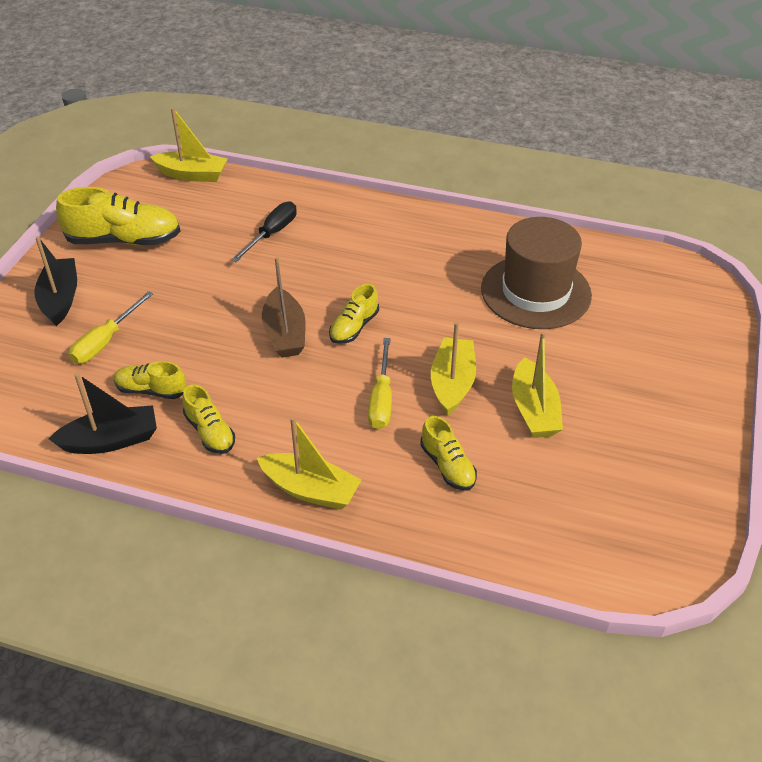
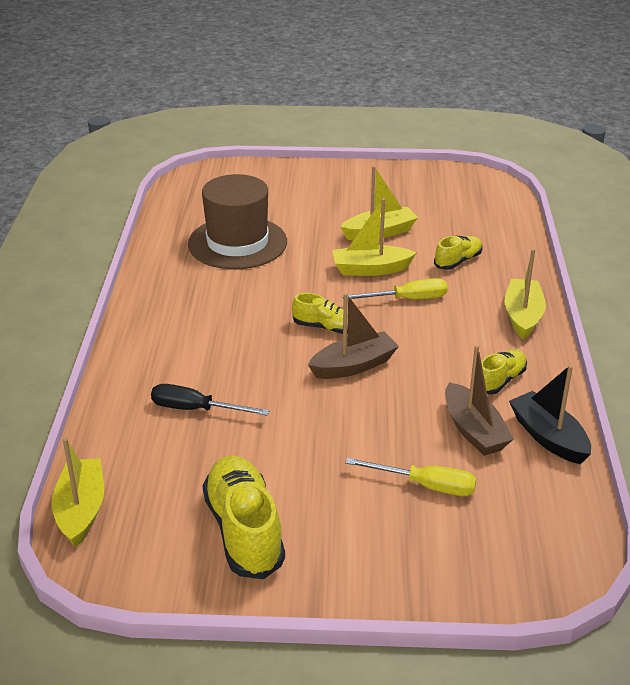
camera: 105 degrees left, 10 degrees down
black boat [35,236,77,326] -> none
yellow shoe [114,361,186,399] -> brown boat [445,345,514,456]

